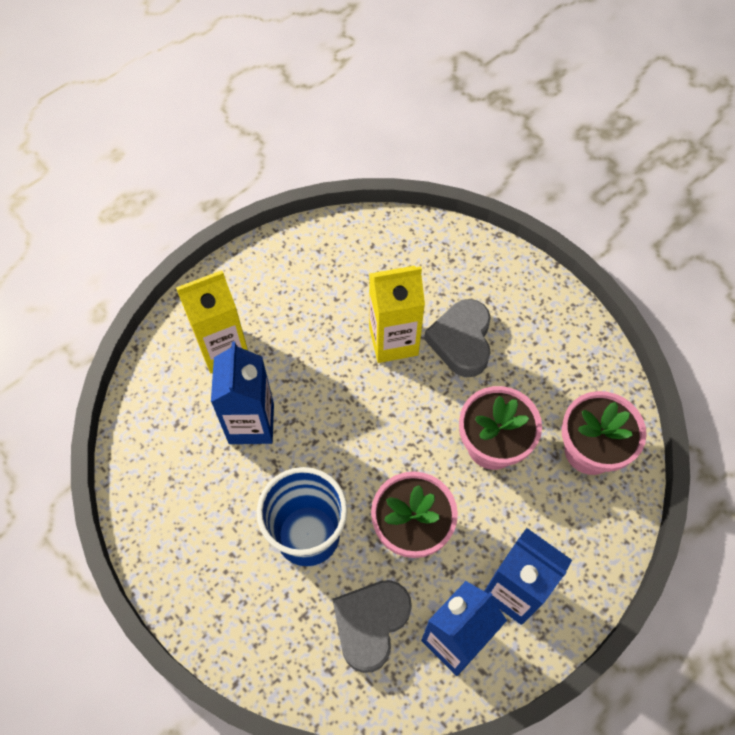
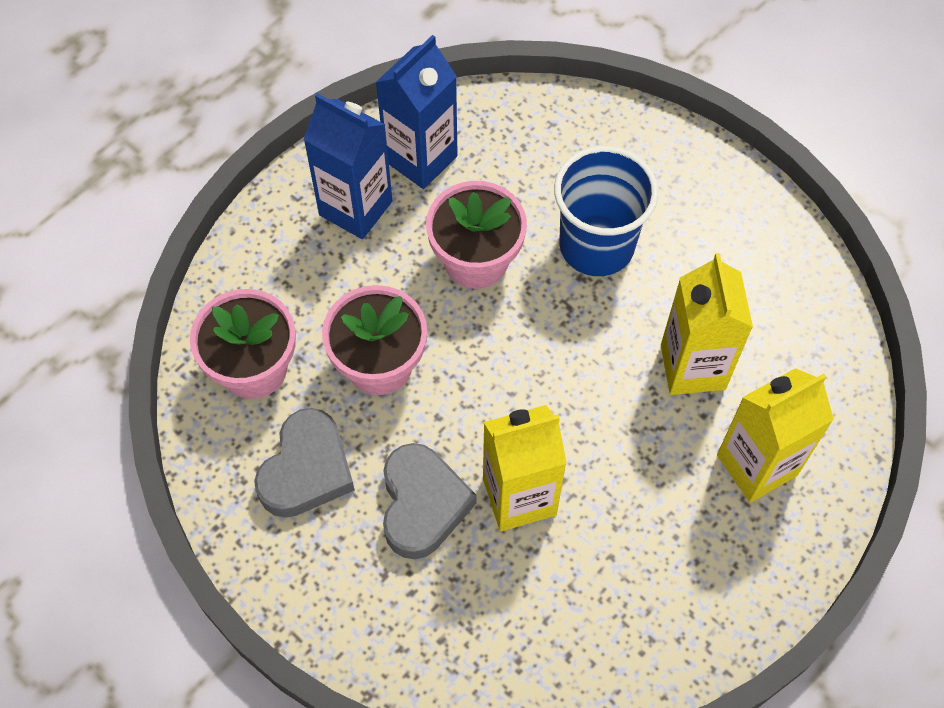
camera: 175 degrees right, 0 degrees up
blue carton [211,342,274,444] -> yellow carton [661,253,753,395]
grey heart [332,580,412,673] -> grey heart moved to [254,408,355,518]

